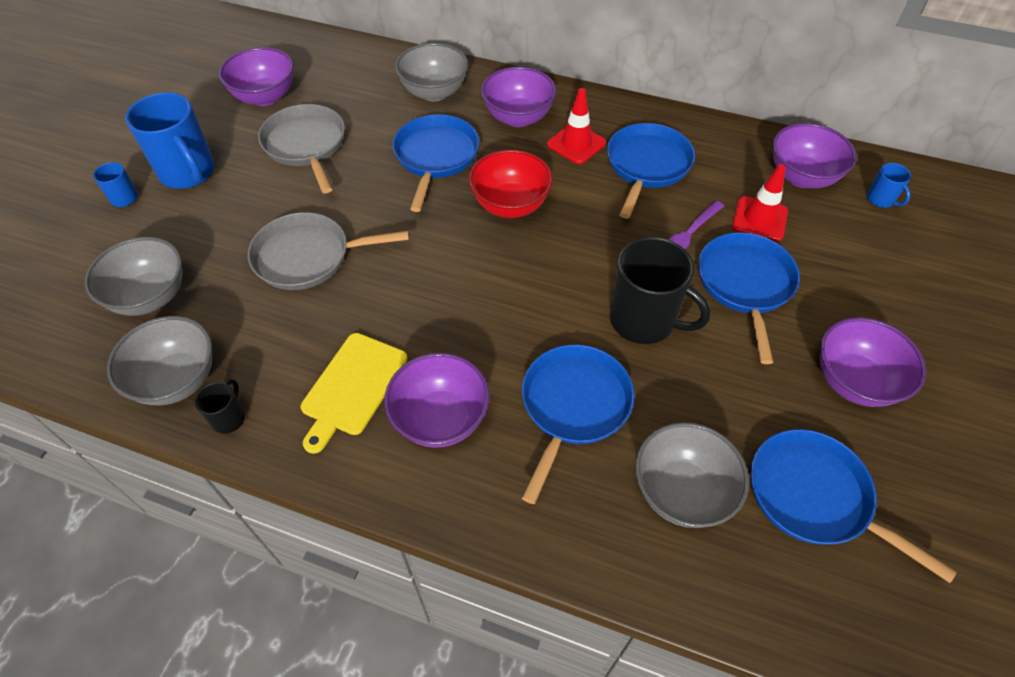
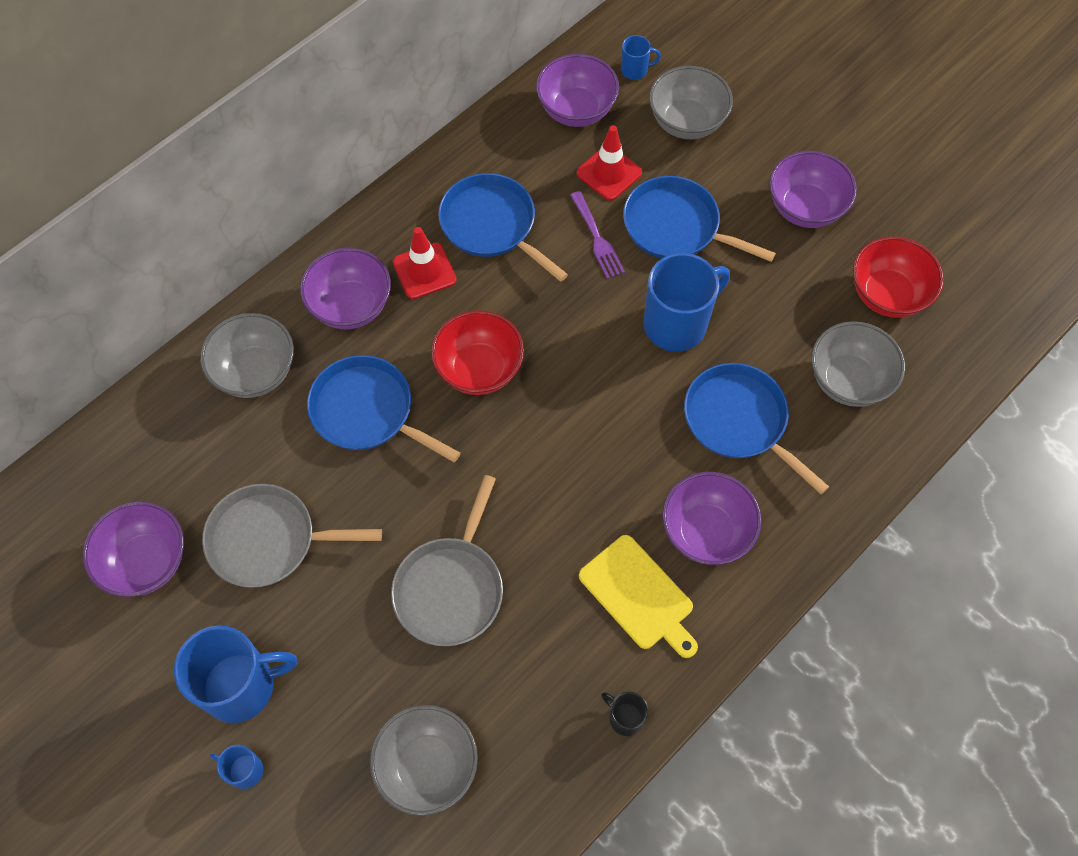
camera: 65 degrees left, 10 degrees up
grey bowl [107,316,212,405] -> grey bowl moved to [649,66,733,139]
black mug [609,237,711,344] -> blue mug [643,253,730,352]
blue pan [751,429,957,583] -> red bowl [853,236,944,318]

